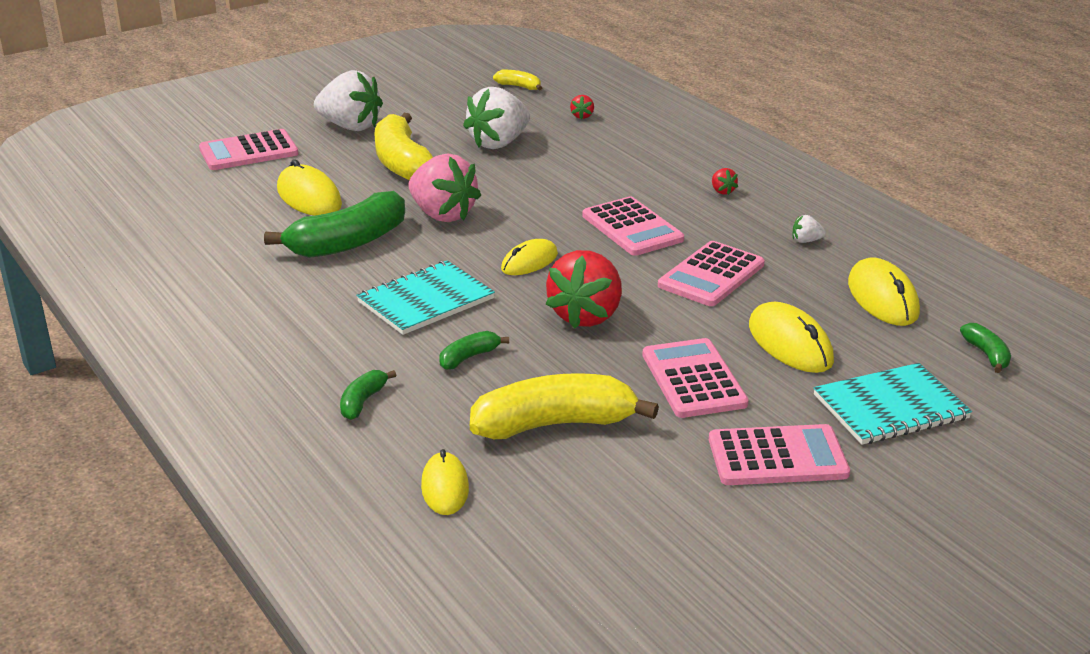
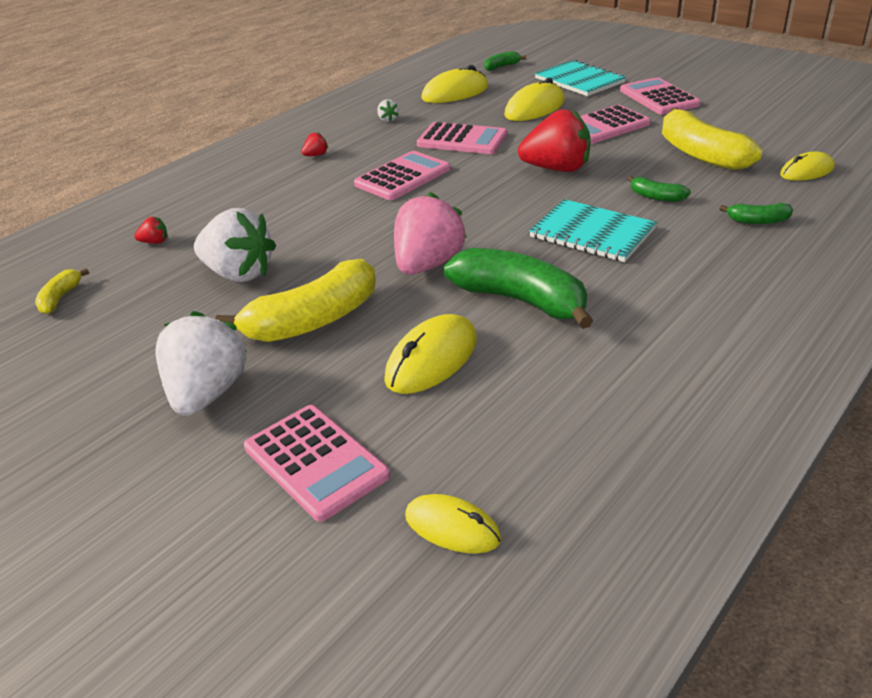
camera: 105 degrees left, 5 degrees up
yellow mouse [501,239,558,275] -> yellow mouse moved to [405,494,501,554]

